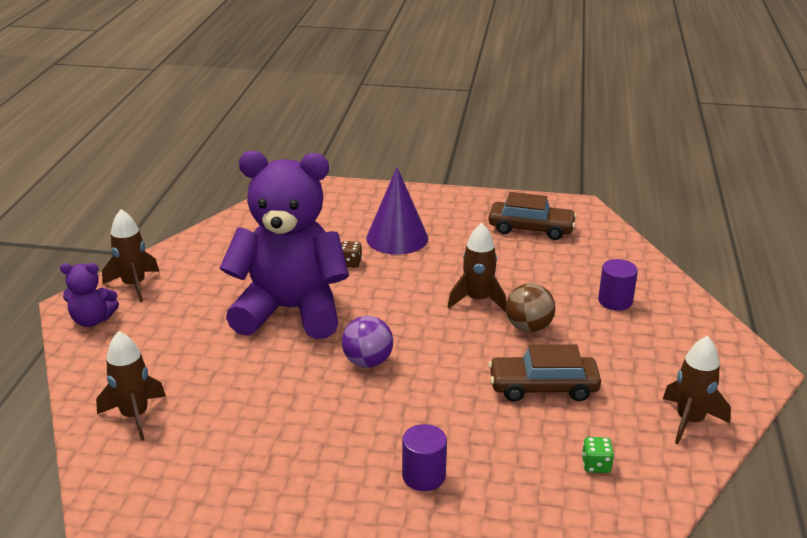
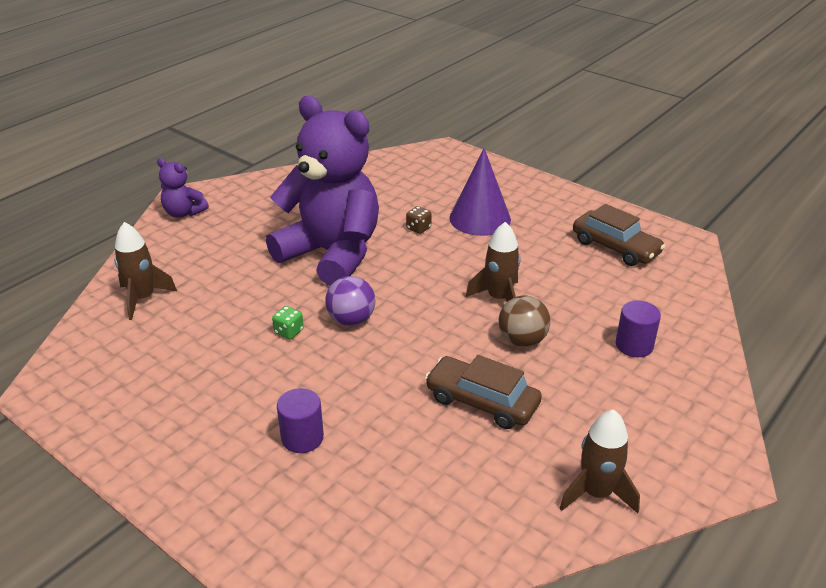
camera: 30 degrees right, 5 degrees up
brown rocket [102,209,159,302] -> none
green dice [582,437,614,473] -> green dice moved to [272,306,304,339]

